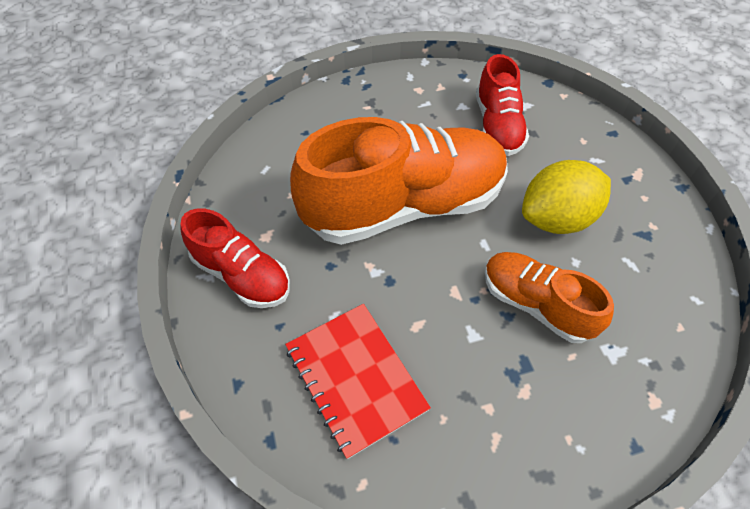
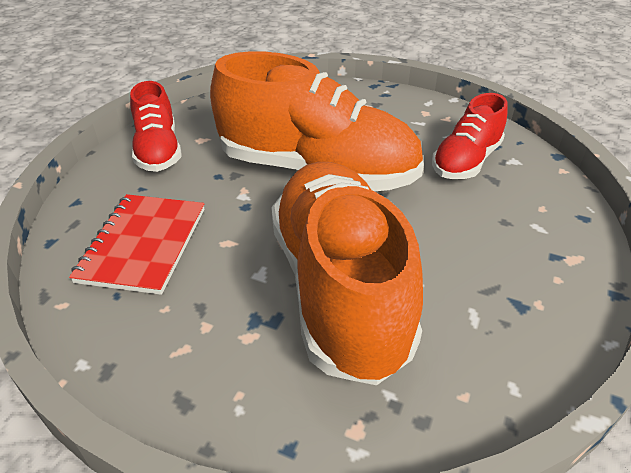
camera: 40 degrees right, 15 degrees down
orange shoe [485,252,614,343] -> orange shoe [271,162,423,385], size x1.88
yellow lemon [522,160,611,234] -> none

